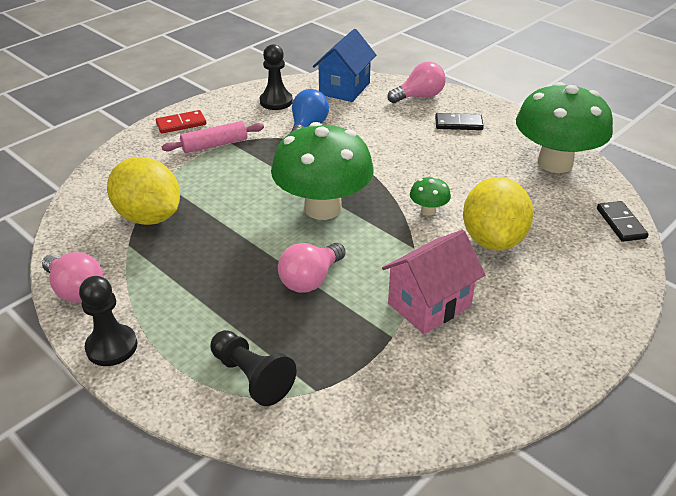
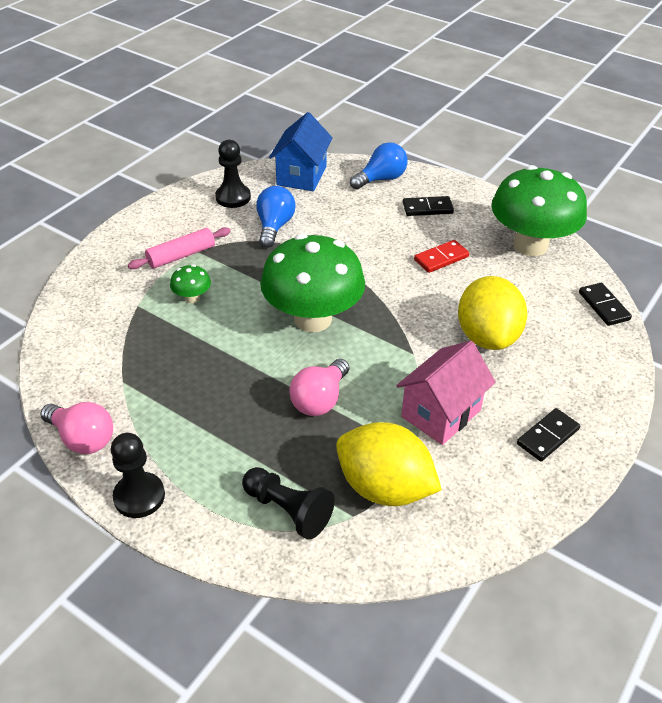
camera: 10 degrees left, 5 degrees up
yellow lemon [107,157,180,225] -> yellow lemon moved to [336,422,442,506]
red domino [156,110,206,134] -> red domino moved to [414,240,469,273]
pink light bulb [387,62,446,103] -> blue light bulb [350,142,408,190]
green mushroom [410,177,451,216] -> green mushroom moved to [170,265,211,303]
none -> black domino [517,408,580,462]

